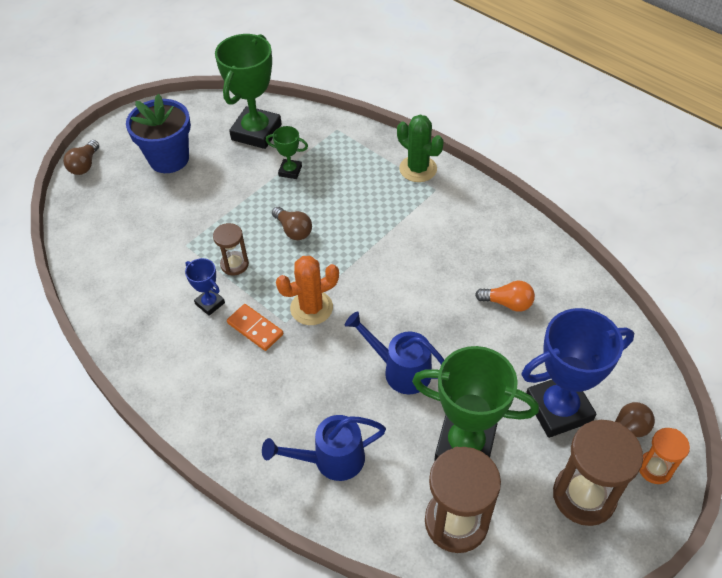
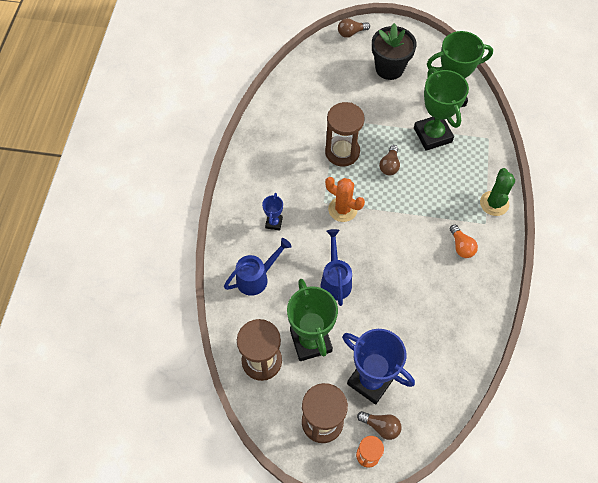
camera: 55 degrees right, 10 degrees up
blue flower pot [126,94,191,173] -> black flower pot [372,23,417,80]
blue trophy [185,258,225,316] -> blue trophy moved to [262,193,283,231]
brown hourglass [213,223,249,275] -> brown hourglass [325,102,365,167], size x1.81
orange domino [227,304,283,351] -> none
blue watering can [262,415,386,481] -> blue watering can turned 105 degrees clockwise [224,238,292,296]
green trophy [266,126,308,179] -> green trophy [414,68,469,151], size x2.11
orange light bulb [475,281,535,312] -> orange light bulb moved to [450,225,478,258]

